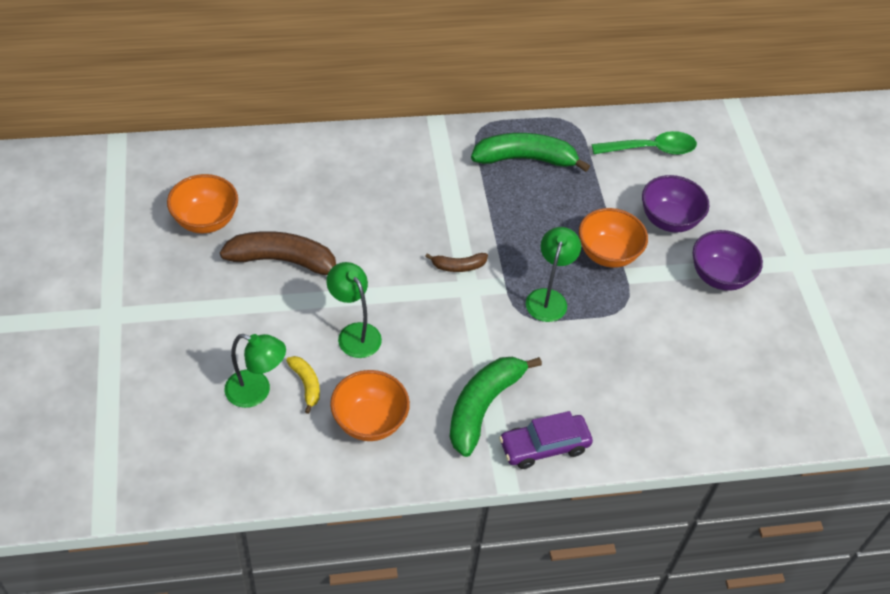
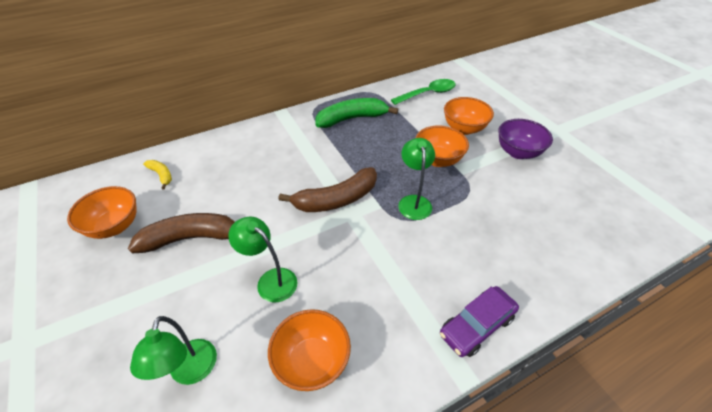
camera: 15 degrees left, 5 degrees down
green lamp [224,334,286,408] -> green lamp turned 90 degrees clockwise [130,316,217,385]
yellow banana [286,356,320,414] -> yellow banana moved to [143,160,172,190]
brown banana [425,253,488,272] -> brown banana [278,167,377,212], size x2.02
green banana [450,357,542,457] -> none
purple bowl [642,175,709,232] -> orange bowl [444,97,494,135]

